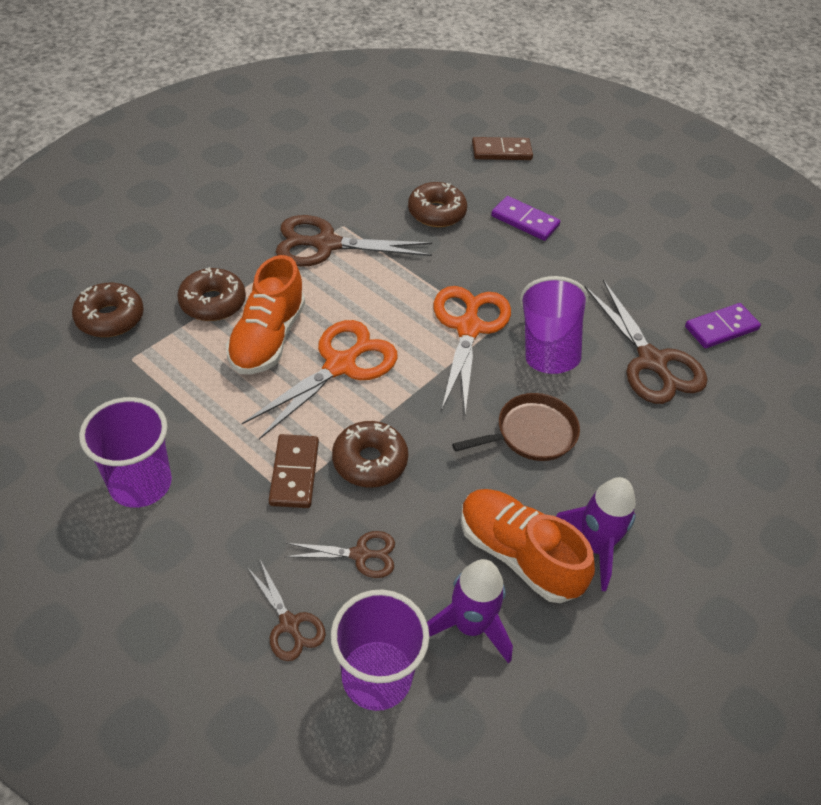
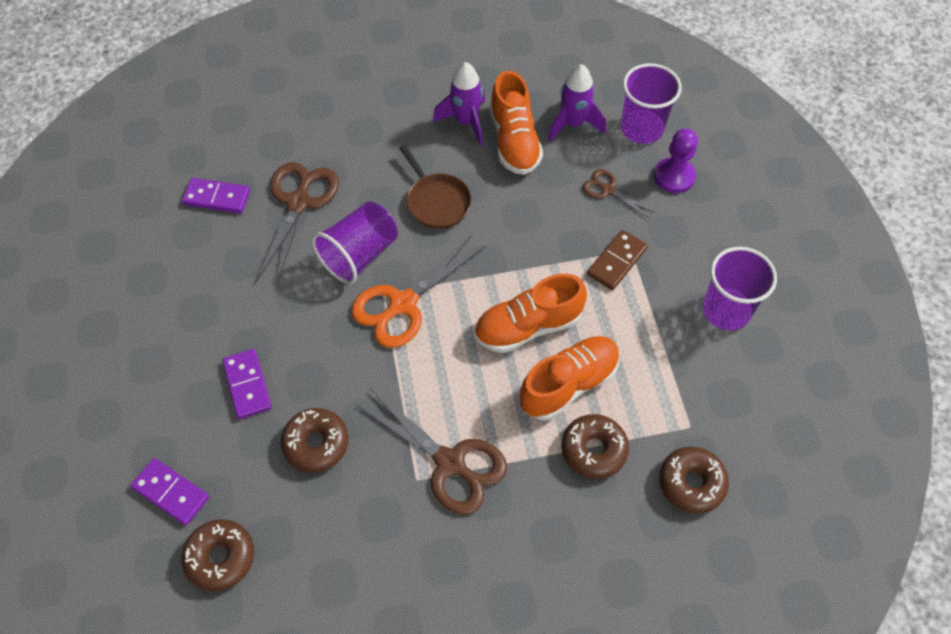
camera: 140 degrees left, 10 degrees up
orange scissors [242,320,398,439] -> orange shoe [474,274,587,353]
brown scissors [246,560,326,661] -> purple pawn [654,128,698,193]
brown donut [332,421,408,488] -> brown donut moved to [181,519,254,591]
brown pan [452,393,580,461] -> brown pan turned 135 degrees counterclockwise [399,145,472,229]
brown domino [472,137,533,160] -> purple domino [130,458,209,526]

